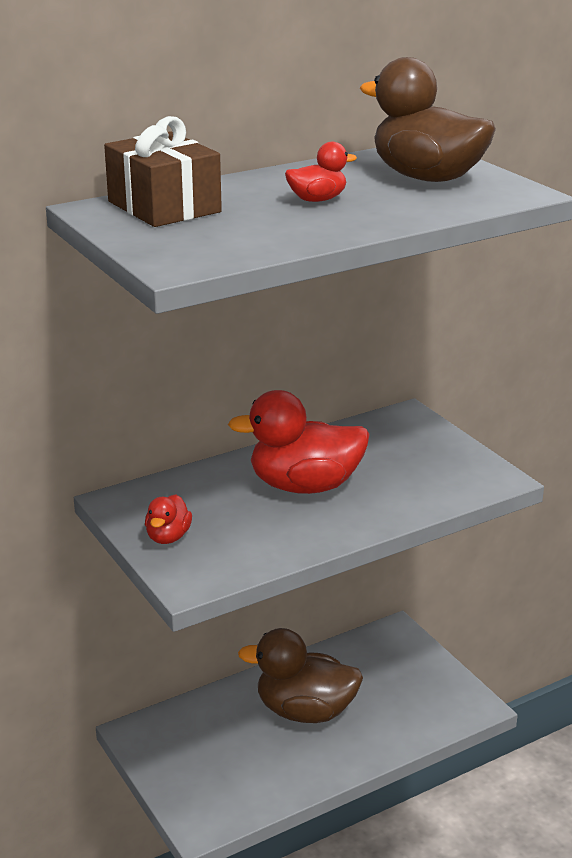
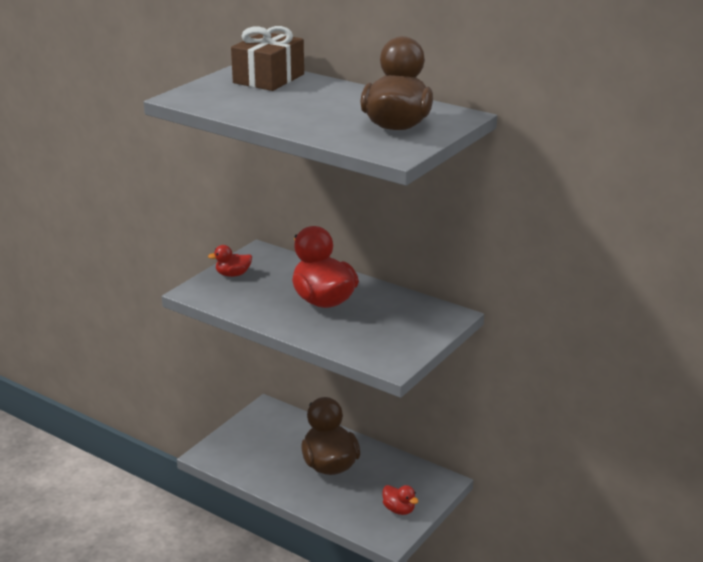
camera: 65 degrees right, 0 degrees up
red duck [285,142,357,202] -> red duck moved to [382,485,419,515]

